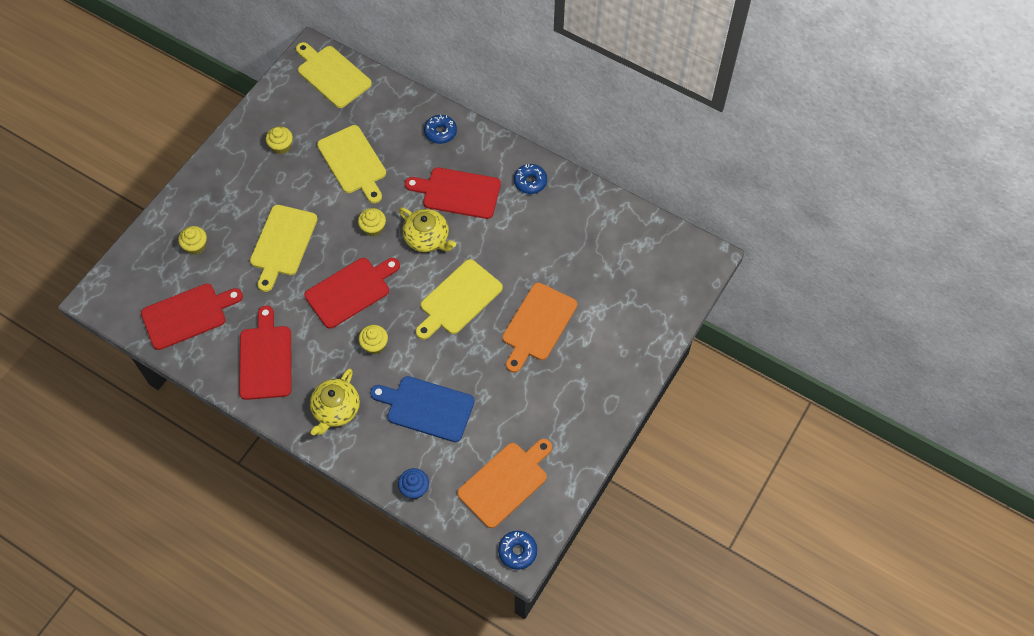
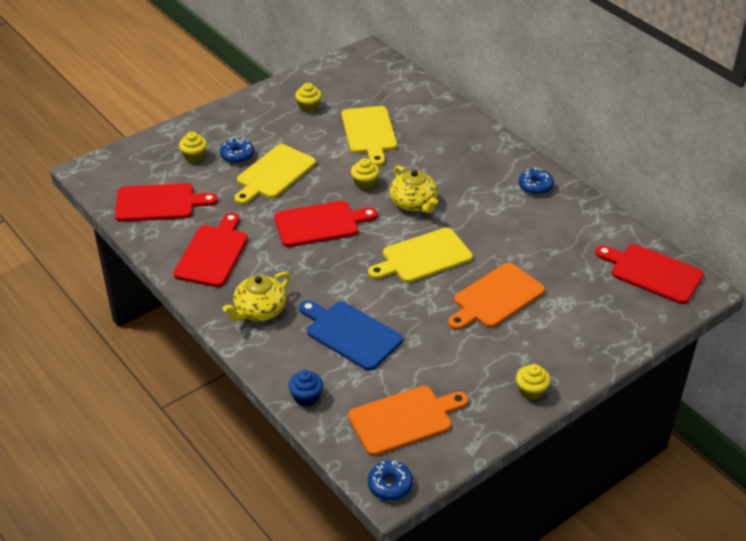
camera: 20 degrees right, 20 degrees down
yellow cutting board [296,42,372,108] -> none
yellow cupcake [359,325,388,354] -> yellow cupcake moved to [516,364,551,400]
red cutting board [405,167,501,219] -> red cutting board moved to [595,244,704,304]
blue donut [424,115,457,144] -> blue donut moved to [220,138,254,164]

